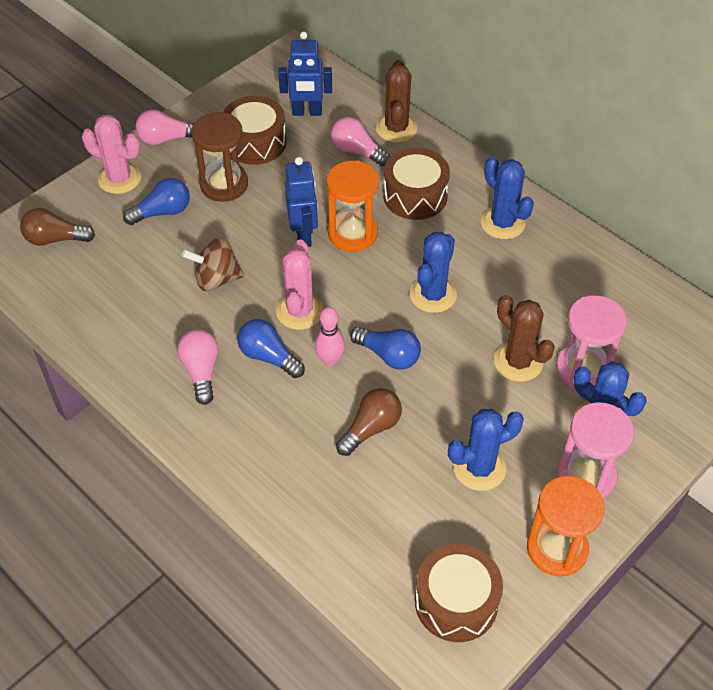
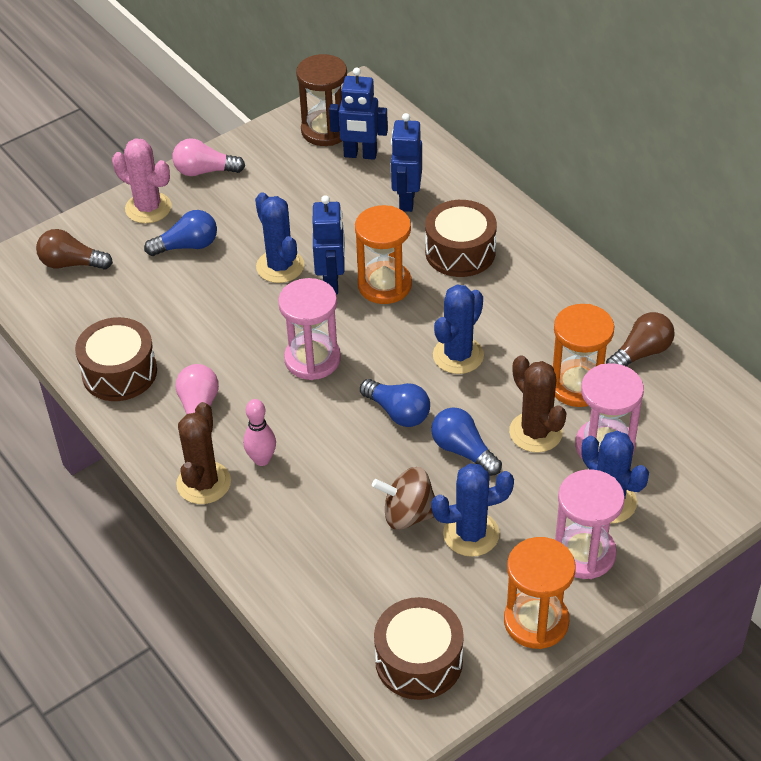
camera: 10 degrees right, 5 degrees down
brown spinning top [182,237,244,291] -> brown spinning top moved to [372,467,435,530]
brown hourglass [192,112,248,202] -> brown hourglass moved to [296,54,347,146]
brown drum [223,96,287,165] -> brown drum moved to [75,317,157,401]
blue light bulb [237,319,305,378] -> blue light bulb moved to [431,407,502,476]
pink cactus [276,240,323,330] -> pink hourglass [278,278,341,380]
pink bowling pin [315,307,345,366] -> pink bowling pin moved to [243,399,276,466]
pink light bulb [331,117,390,166] -> blue robot [391,113,422,212]
brown light bulb [336,388,402,456] -> brown light bulb moved to [606,312,675,367]
brown cactus [376,60,417,143] -> brown cactus moved to [176,402,231,504]
blue cactus [481,156,534,239] -> blue cactus moved to [255,192,304,283]
none -> orange hourglass [553,304,614,407]

